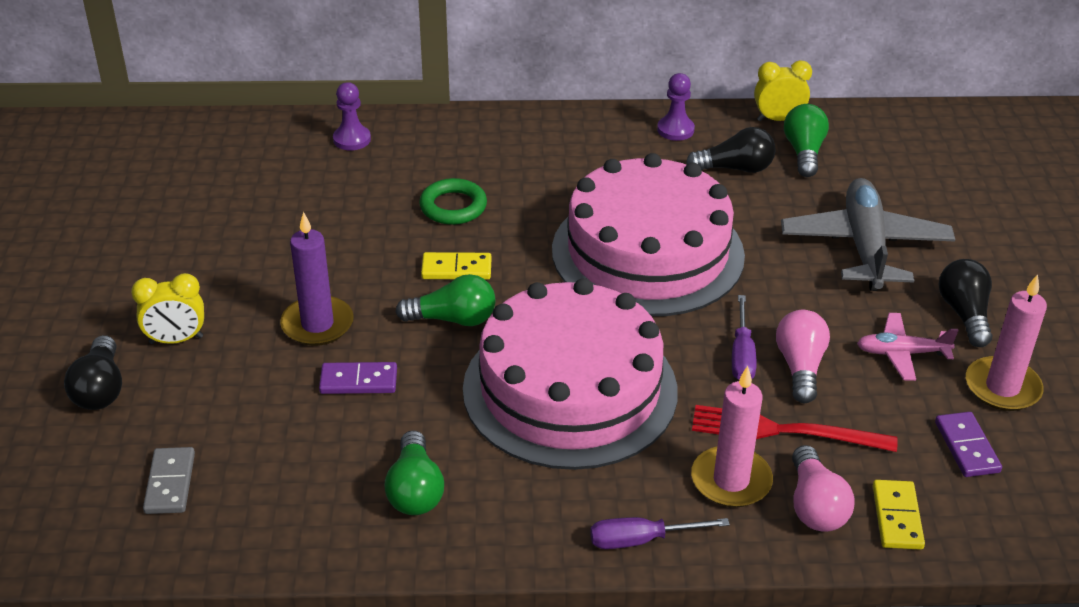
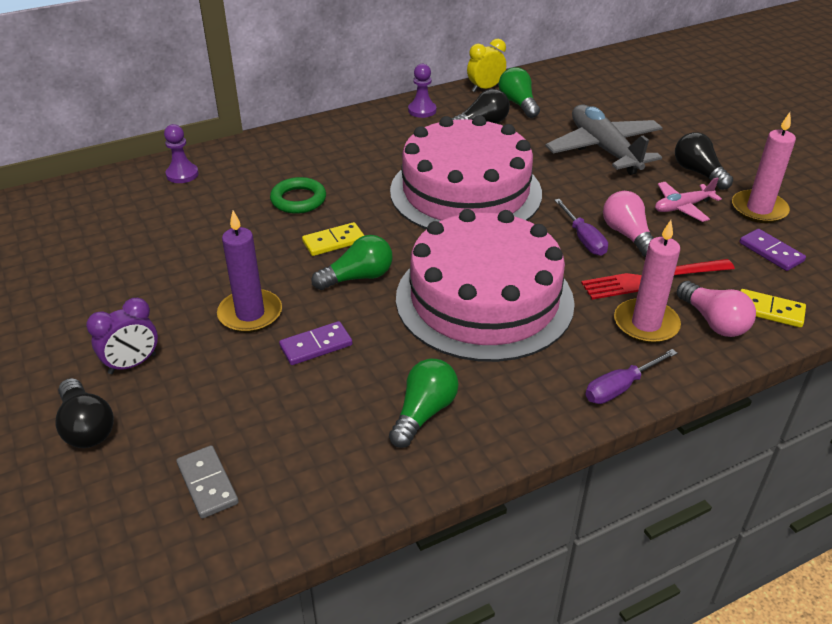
camera: 25 degrees left, 0 degrees up
yellow clock [131,273,204,344] -> purple clock [86,298,158,374]
green light bulb [385,430,444,515] -> green light bulb turned 120 degrees counterclockwise [389,359,458,448]
yellow domino [873,480,925,550] -> yellow domino turned 45 degrees counterclockwise [740,289,806,328]

